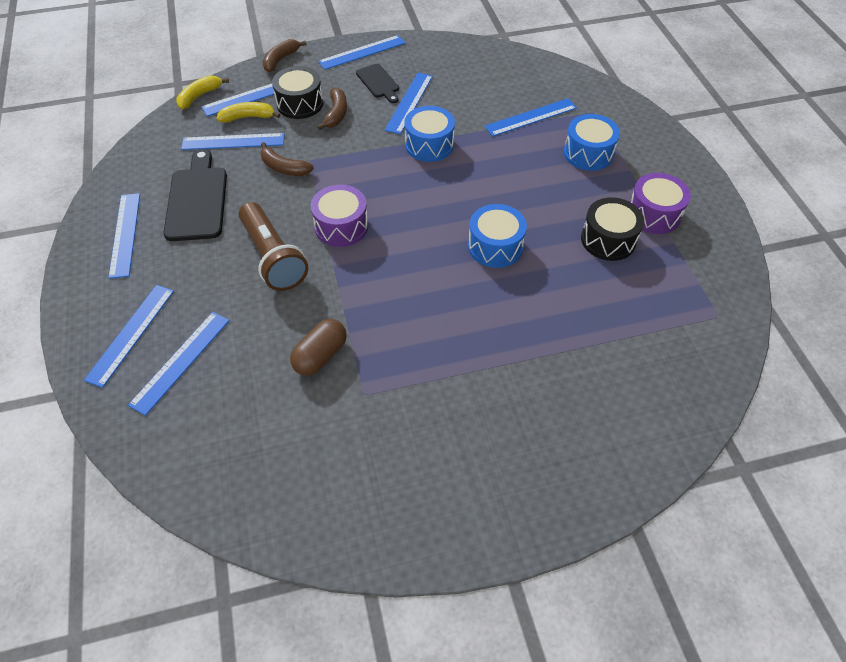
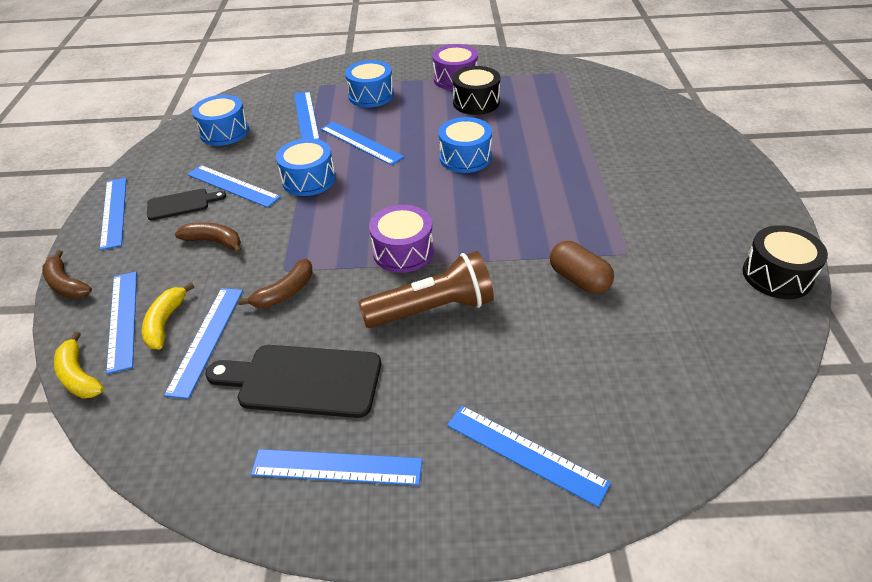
camera: 75 degrees left, 10 degrees down
blue ruler [128,312,230,416] -> blue ruler moved to [321,122,404,165]
black drum [272,66,323,119] -> black drum moved to [743,225,828,299]
none -> blue drum [192,95,249,146]

